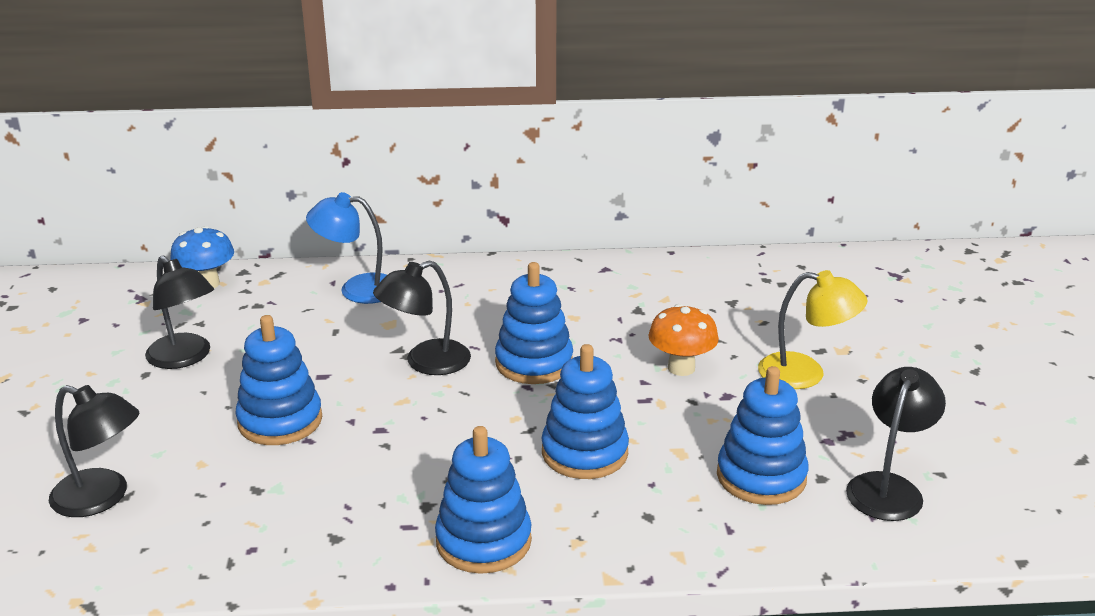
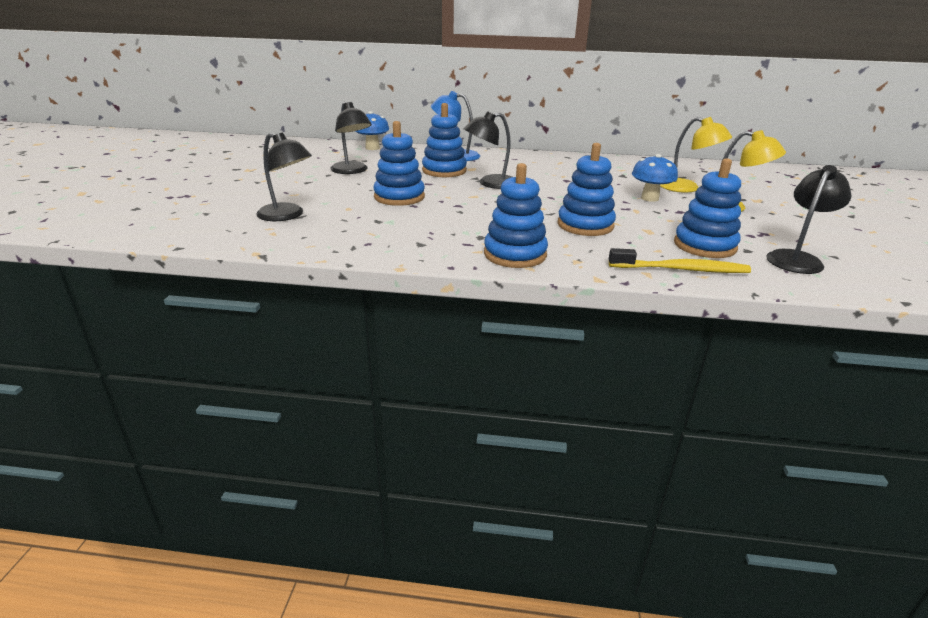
camera: 10 degrees right, 0 degrees up
blue stacking toy [495,262,573,384] -> blue stacking toy moved to [422,103,467,177]
orange mushroom [649,304,719,376] -> blue mushroom [632,154,678,202]
none -> yellow toothbrush [609,248,751,273]
none -> yellow lamp [660,117,732,193]

